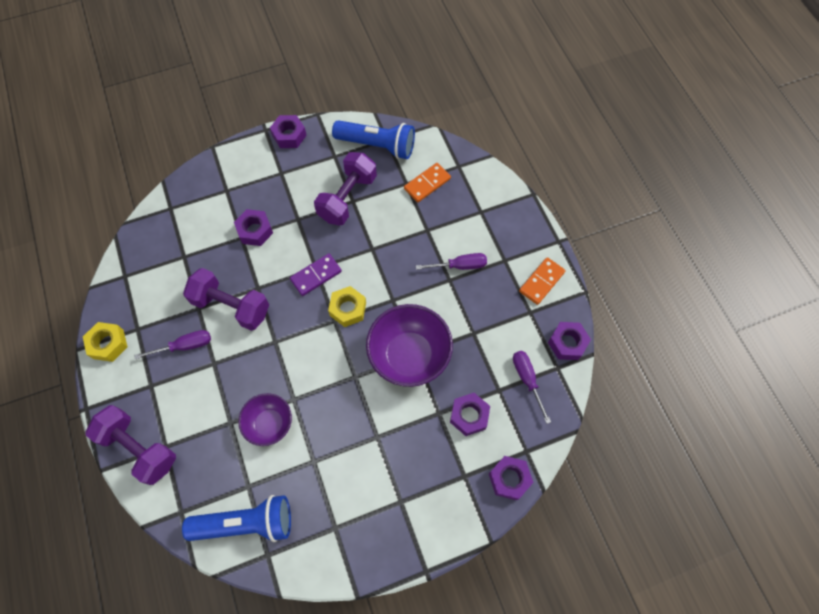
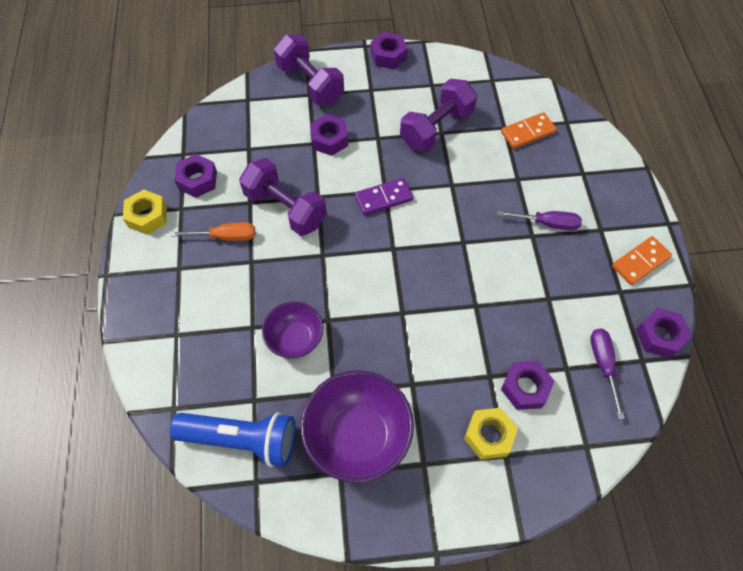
camera: 15 degrees right, 5 degrees down
purple dumbbell [85,405,176,485] -> purple dumbbell moved to [274,34,344,105]
purple screwdriver [134,330,211,359] -> orange screwdriver [171,222,255,241]
yellow nut [328,286,366,327] -> yellow nut moved to [464,408,518,460]
blue flashlight [332,120,415,159] -> none
purple bowl [366,304,453,387] -> purple bowl moved to [300,370,414,483]
purple nut [489,456,534,500] -> purple nut moved to [174,154,217,198]

